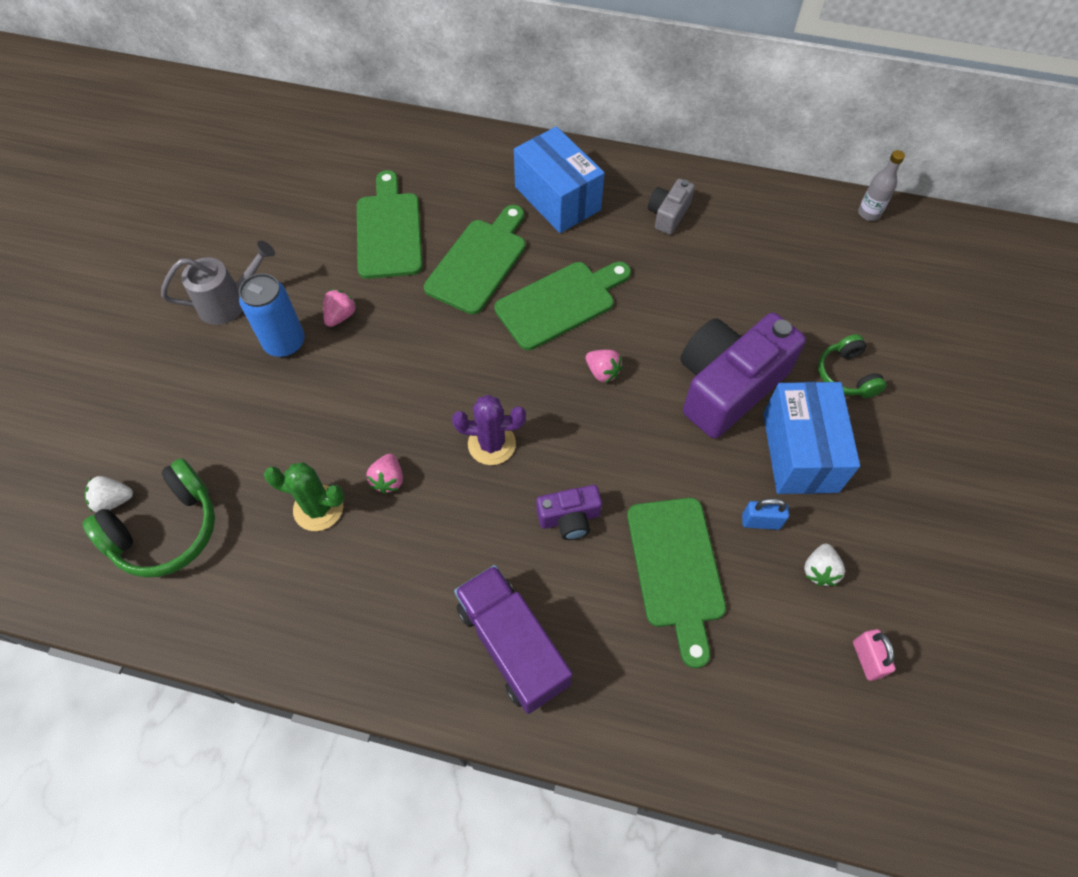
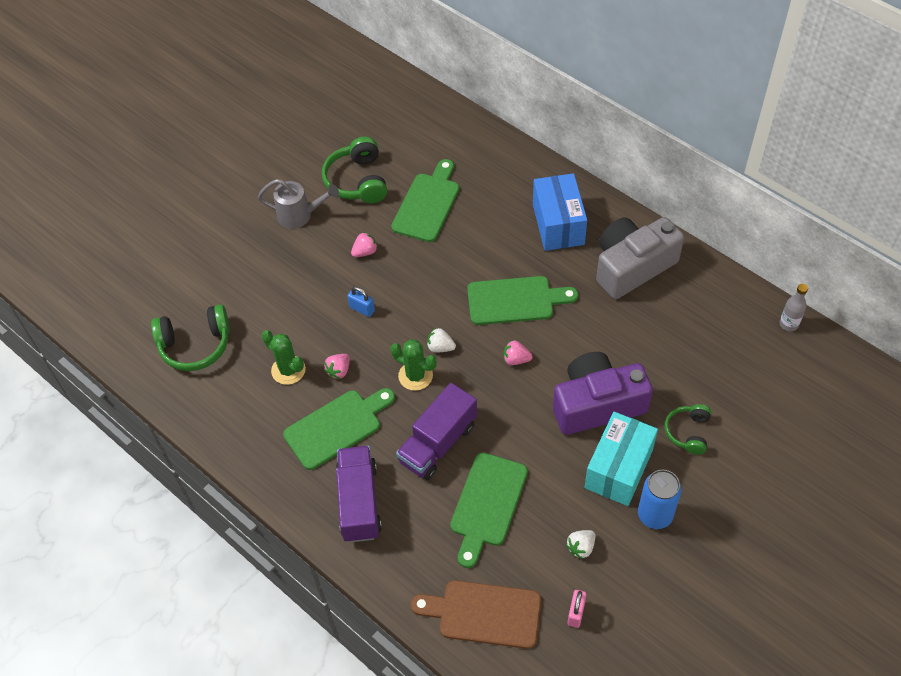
camera: 30 degrees right, 5 degrees down
white strawberry [84,476,133,512] -> white strawberry moved to [427,328,456,352]
blue can [239,273,305,357] -> blue can moved to [638,470,682,529]
green cutting board [424,205,526,315] -> green cutting board moved to [283,388,395,470]
purple cactus [452,395,526,465] -> green cactus [390,339,437,391]
purple camera [537,485,602,540] -> purple truck [396,383,477,480]
pink strawberry [585,350,623,383] -> pink strawberry turned 120 degrees clockwise [504,340,533,365]
grey camera [648,179,695,235] -> grey camera [596,217,684,299], size x2.11
blue padlock [742,498,789,530] -> blue padlock moved to [347,287,375,317]
blue box [763,382,860,494] -> turquoise box [584,412,658,506]
none -> green headphones [322,136,387,203]
none -> brown cutting board [411,580,541,649]

